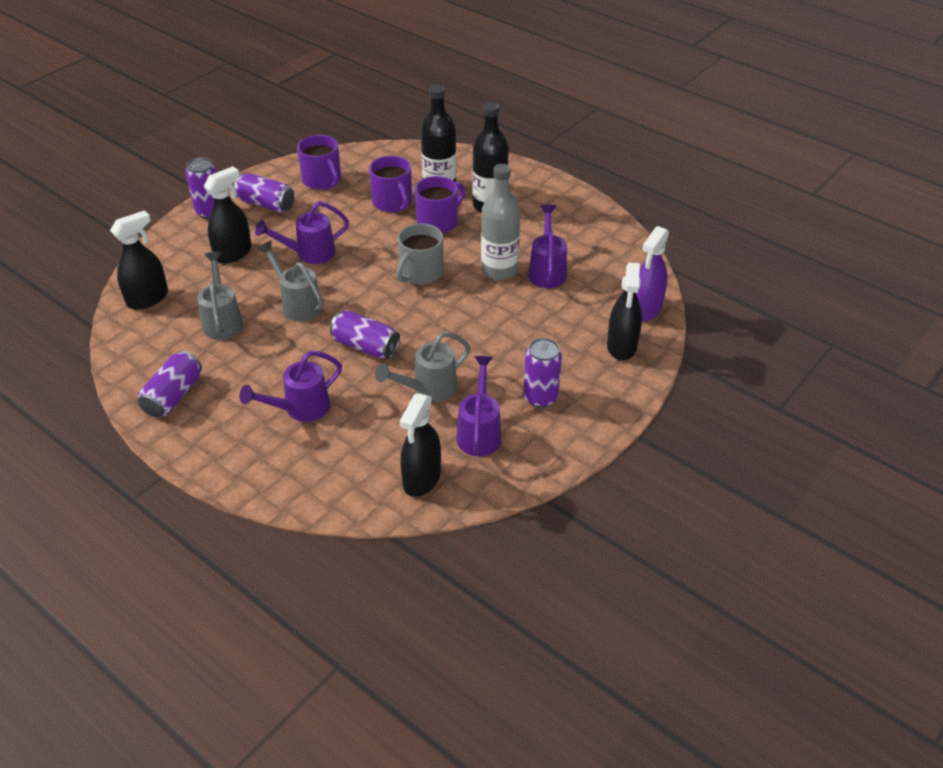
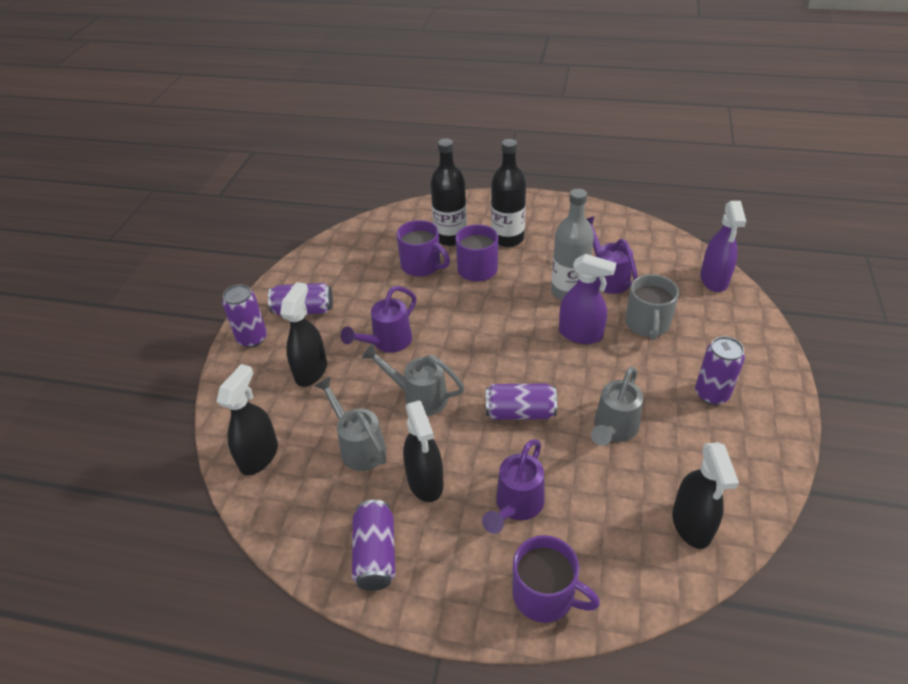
camera: 25 degrees left, 0 degrees up
purple mug [297,135,341,190] -> purple mug moved to [512,535,600,623]
grey mug [396,223,444,285] -> grey mug moved to [625,274,679,340]
purple watering can [456,356,502,456] -> none
black spray bottle [607,263,642,360] -> black spray bottle moved to [403,400,444,502]
none -> purple spray bottle [559,254,616,344]

